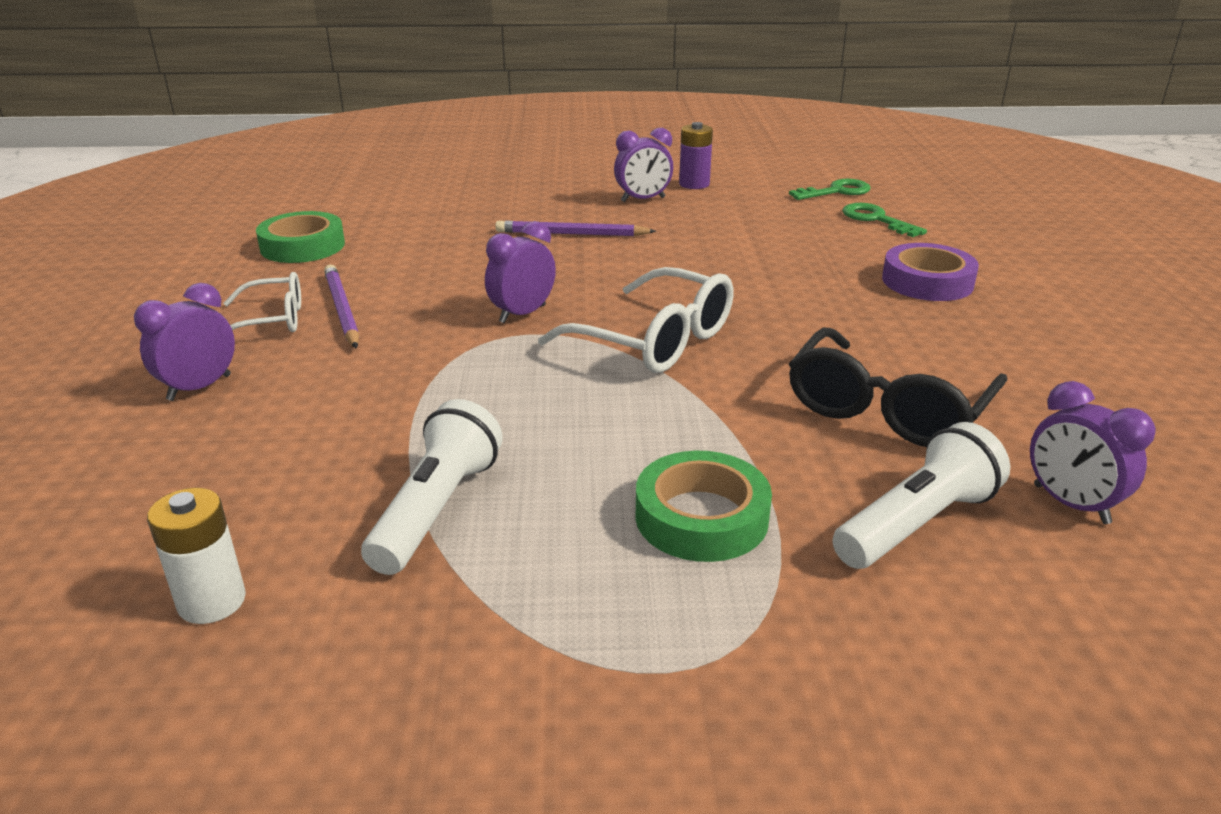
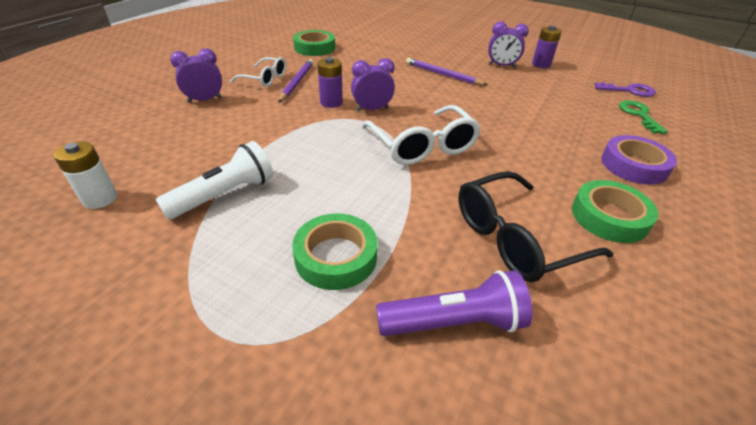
camera: 30 degrees right, 10 degrees up
green key [789,179,871,200] -> purple key [594,82,656,97]
white flashlight [833,422,1010,569] -> purple flashlight [376,270,532,336]
purple clock [1030,381,1156,524] -> none
none -> purple battery [317,57,343,108]
none -> green tape [572,180,659,243]

